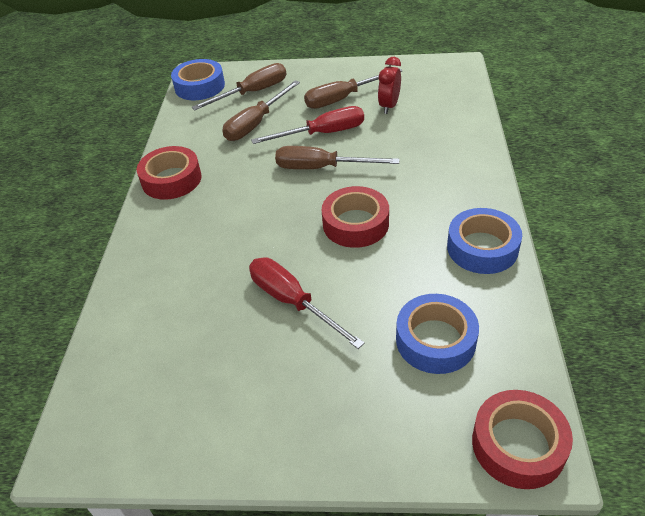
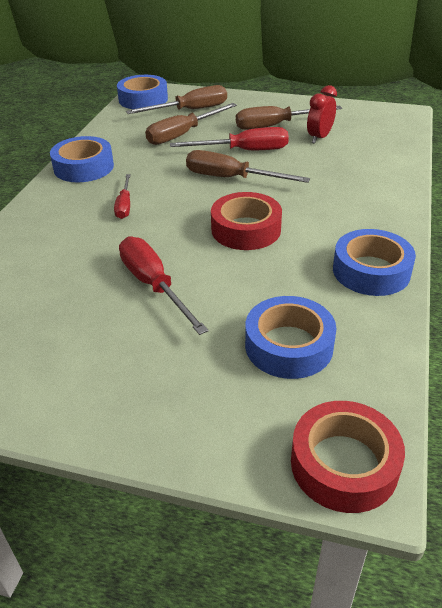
camera: 10 degrees right, 5 degrees down
red tape [137,146,202,200] -> blue tape [50,136,114,183]
none -> red screwdriver [114,174,131,219]

